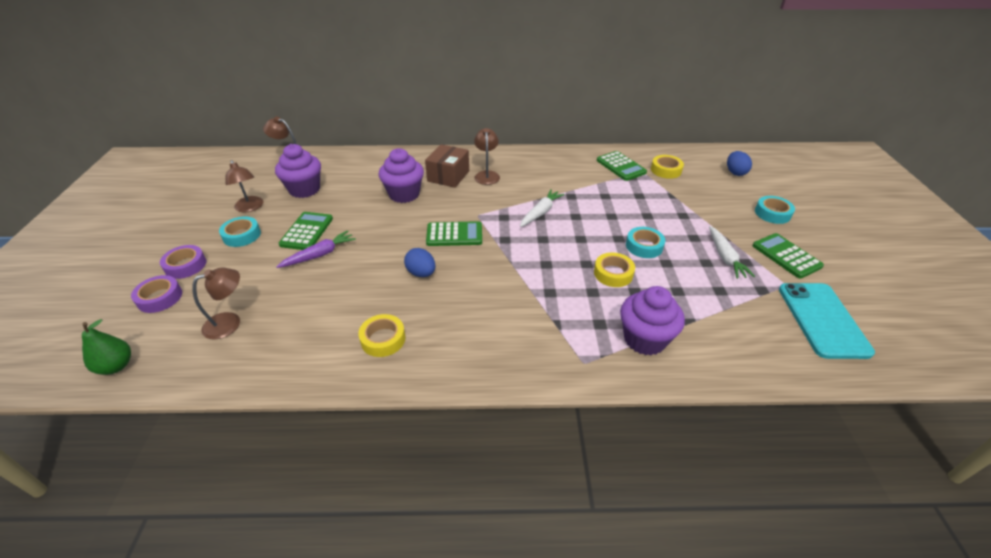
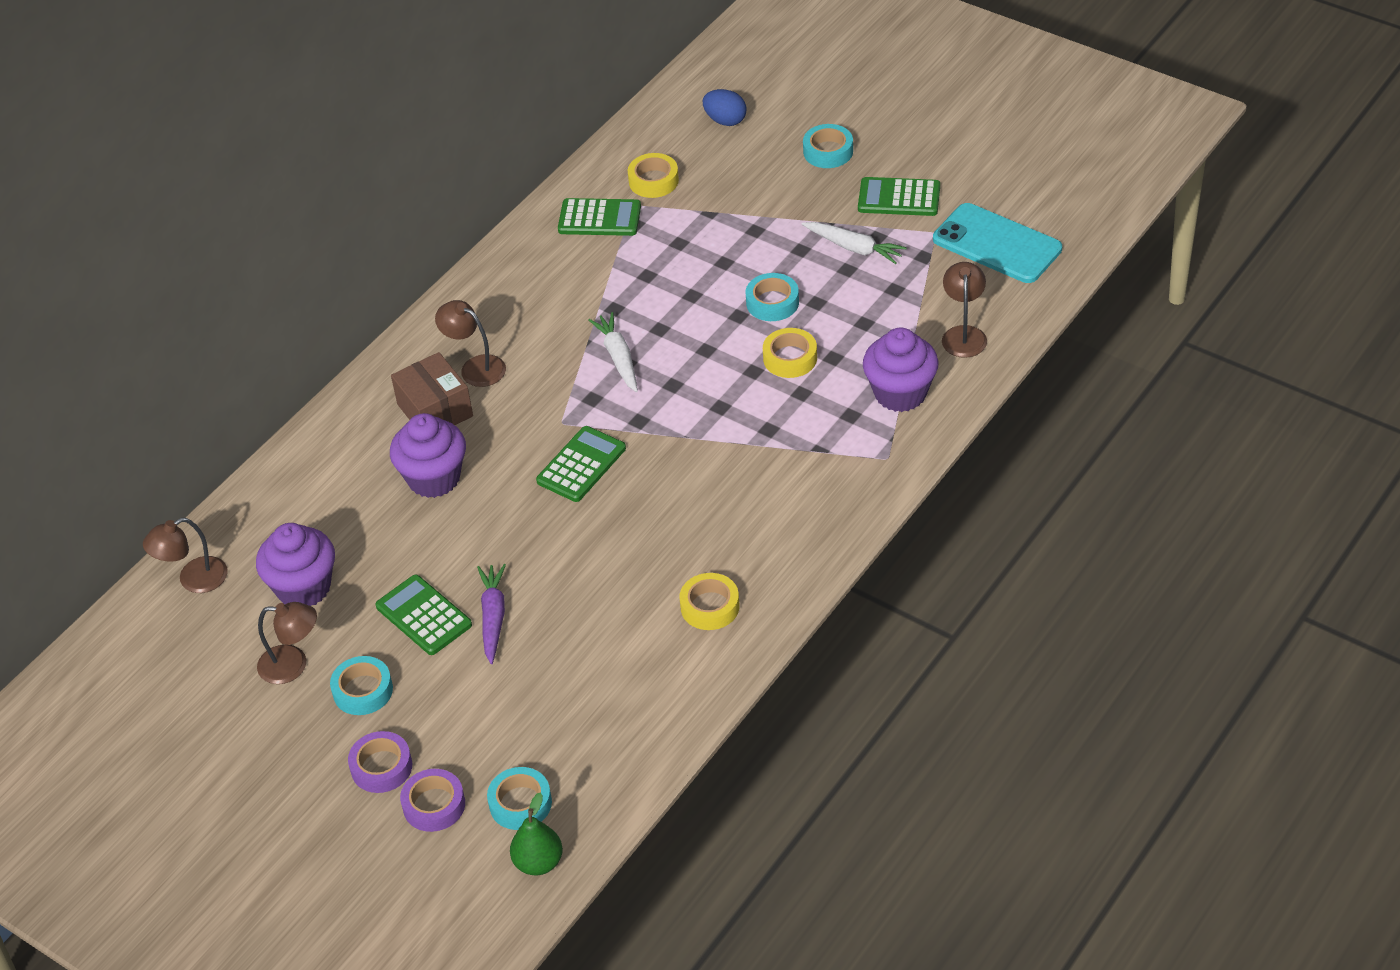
camera: 50 degrees left, 5 degrees up
brown lamp [192,268,240,340] -> brown lamp moved to [942,262,987,358]
blue egg [404,248,435,277] -> none
none -> turquoise tape [487,767,552,830]

